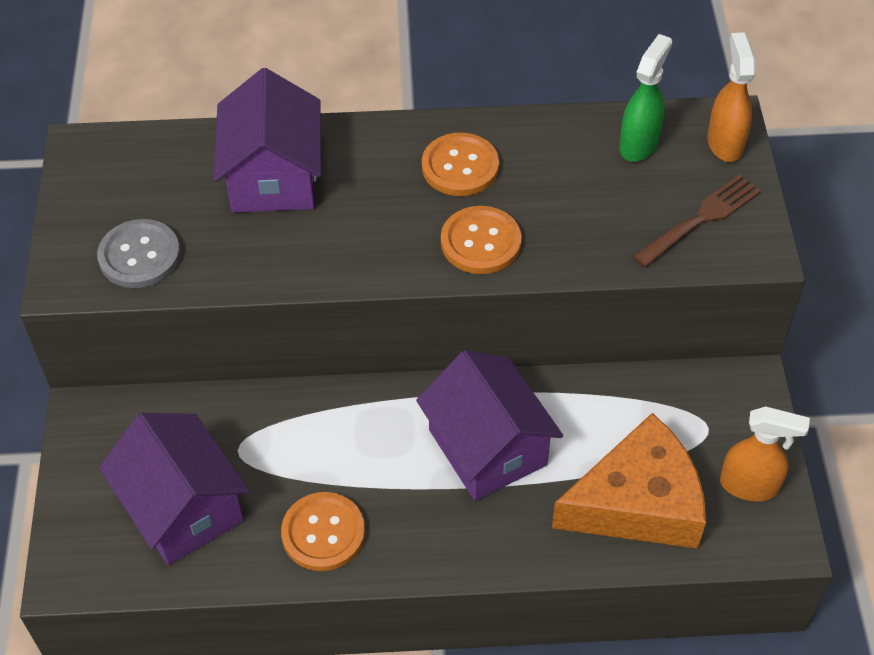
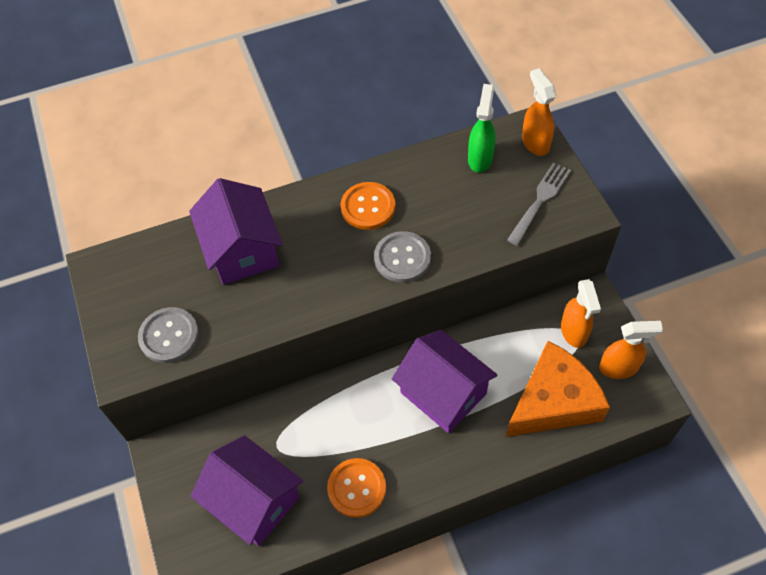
camera: 15 degrees left, 5 degrees up
orange button [441,206,522,274] -> grey button [374,231,431,283]
brown fork [633,175,761,267] -> grey fork [507,162,571,246]
none -> orange spray bottle [561,279,601,348]

